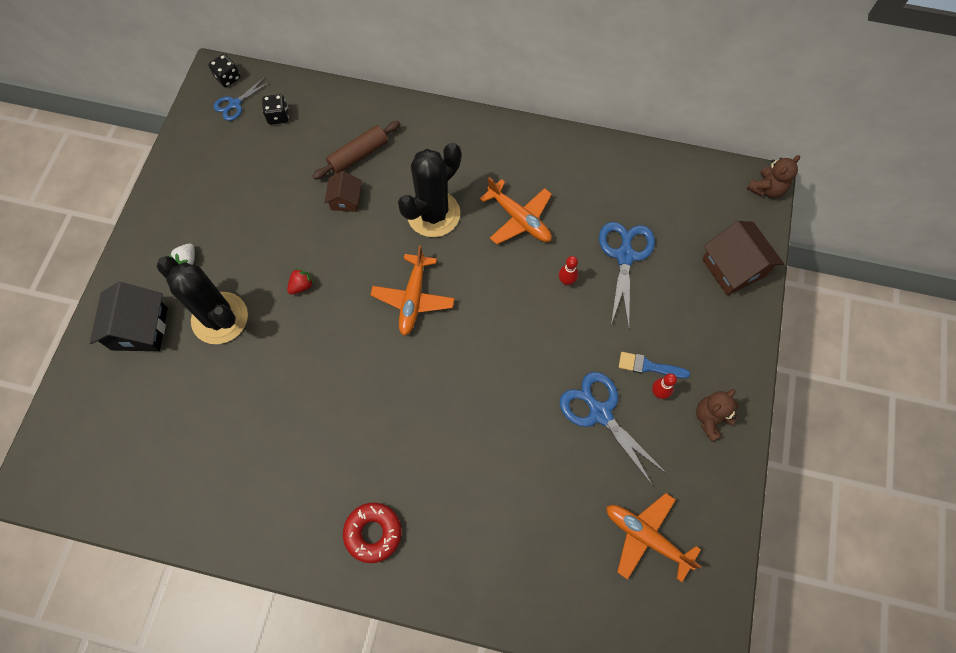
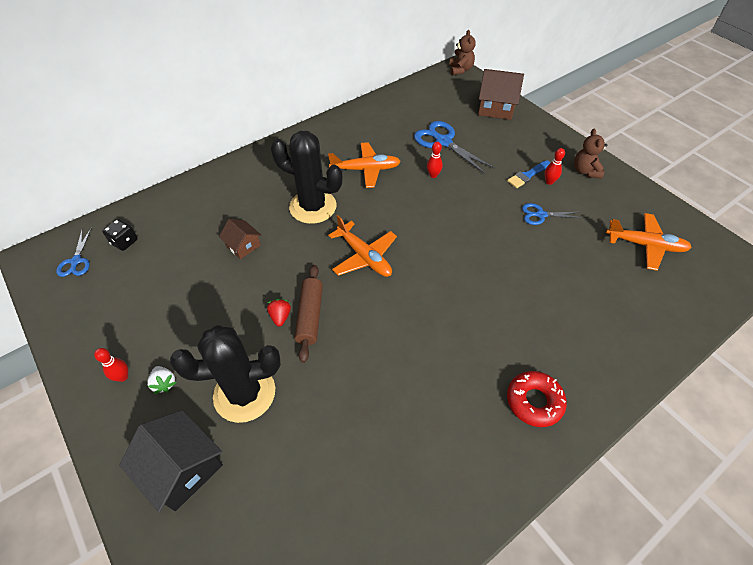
camera: 50 degrees left, 15 degrees down
black dice [208,54,240,87] -> none
brown rolling pin [313,121,400,180] -> brown rolling pin moved to [295,265,323,363]
black cactus [398,143,461,237] -> black cactus turned 60 degrees counterclockwise [271,131,343,224]
blue scissors [560,372,667,486] -> blue scissors [522,203,581,225], size x0.59
orange plane [607,493,701,582] -> orange plane turned 150 degrees counterclockwise [606,213,692,271]
none -> red bowling pin [94,348,128,382]

